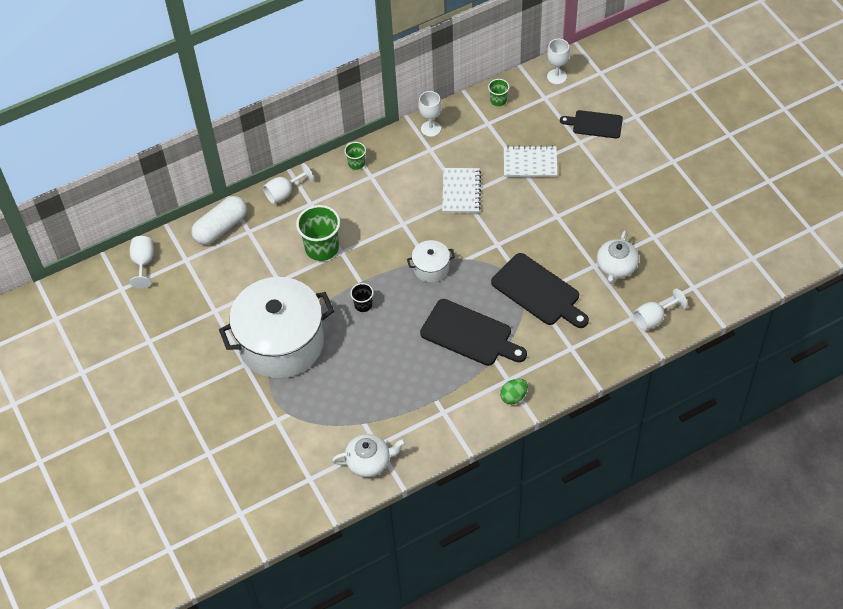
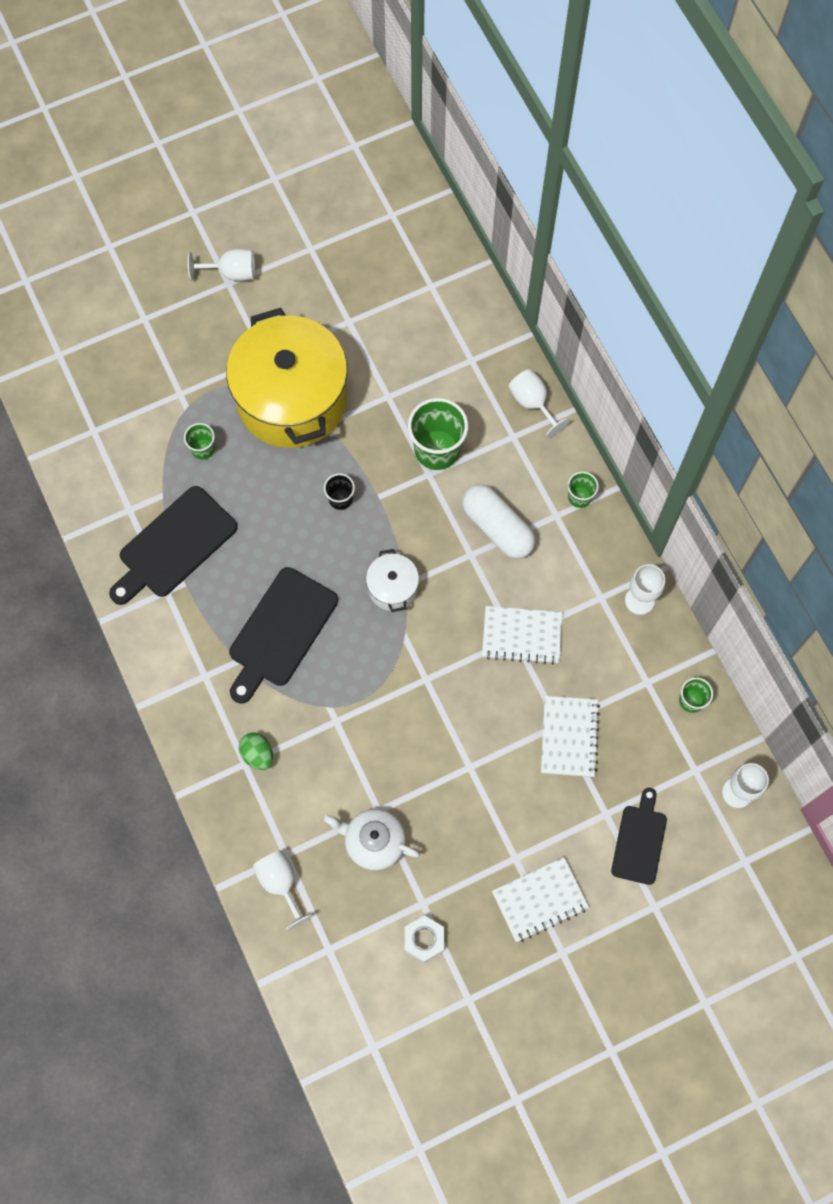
camera: 90 degrees right, 15 degrees up
white goblet [129,236,154,289] -> white goblet moved to [188,249,255,281]
white capsule [191,196,247,245] -> white capsule moved to [462,484,535,559]
white pot [219,277,334,378] -> yellow pot [226,308,347,448]
white teapot [332,434,406,477] -> none
black cutting board [491,253,589,328] -> black cutting board moved to [109,486,238,605]
green egg [500,379,528,405] -> green egg moved to [239,732,273,770]
none -> green cup [184,423,215,460]
none -> white nut [405,915,444,963]
none -> white notebook [492,857,589,942]

